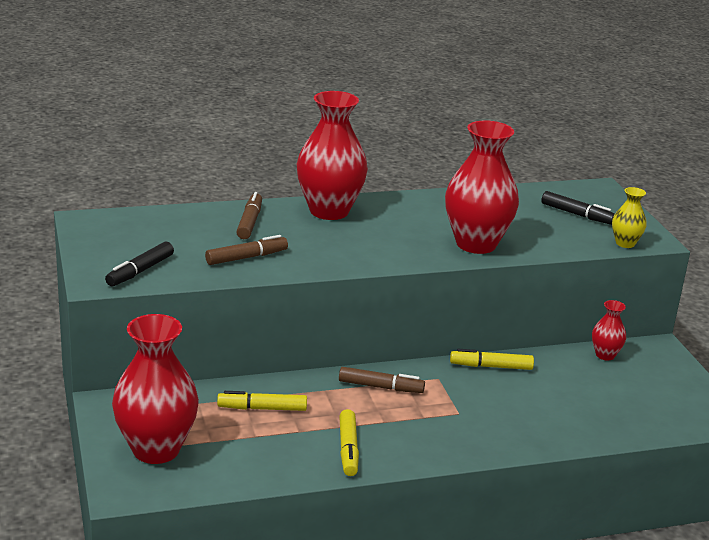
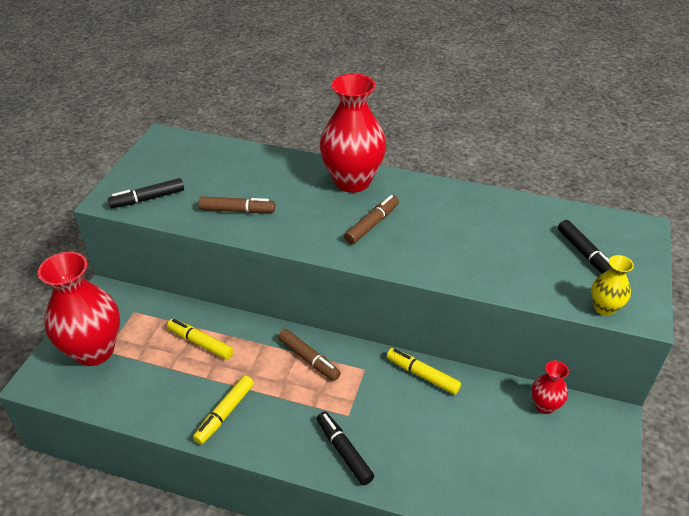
camera: 35 degrees right, 15 degrees up
brown marker [237,192,262,239] -> brown marker moved to [344,195,399,245]
red vase [445,120,519,254] -> none
none -> black marker [317,412,374,485]

